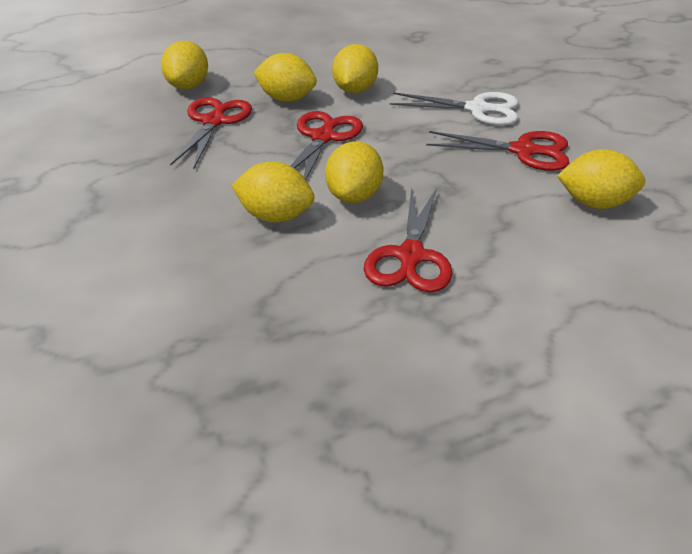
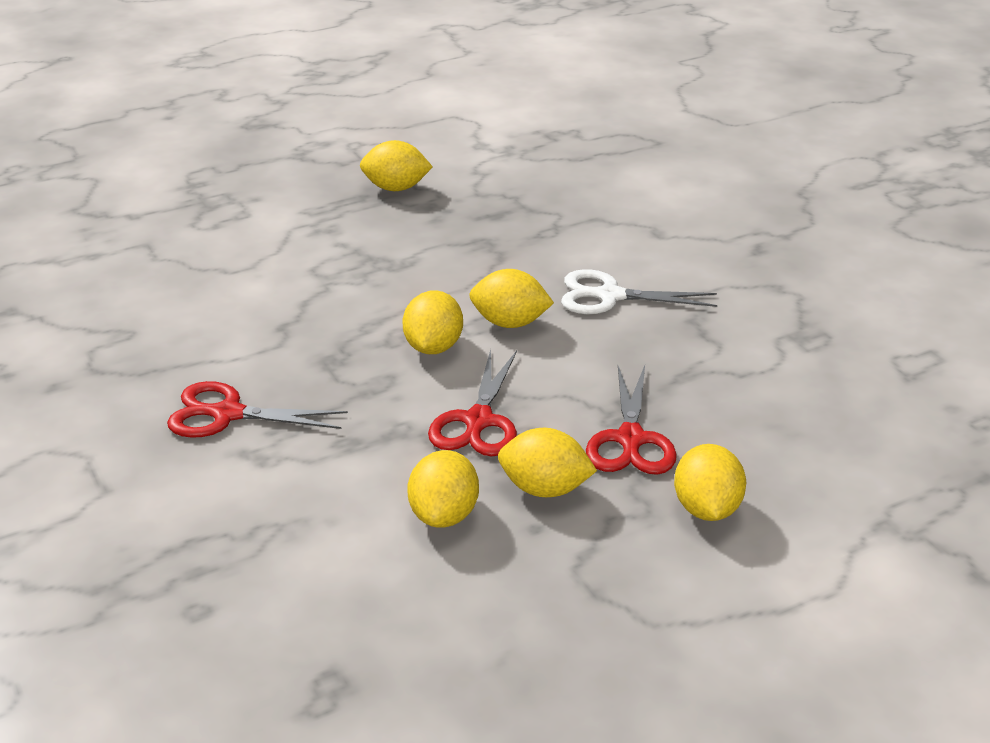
camera: 175 degrees right, 5 degrees down
red scissors [364,187,453,293] -> none
white scissors [390,92,519,126] -> white scissors moved to [561,269,717,314]
yellow lemon [557,149,645,209] -> yellow lemon moved to [360,140,433,191]

